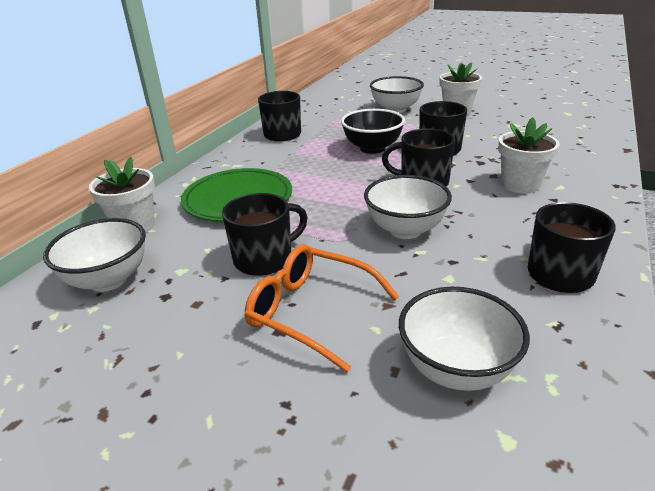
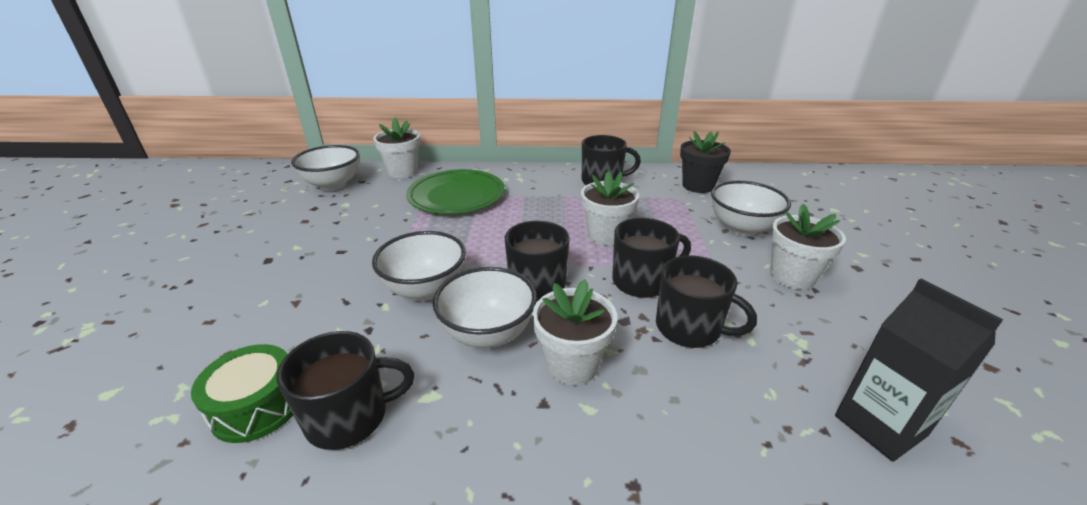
camera: 65 degrees right, 0 degrees up
black mug [222,193,308,276] -> black mug moved to [656,255,757,348]
orange glasses [245,244,399,373] -> none
black bowl [341,109,405,154] -> white flower pot [581,171,639,246]
white bowl [399,287,530,391] -> white bowl moved to [433,267,537,348]
none -> green drum [191,344,293,443]
none -> black flower pot [680,131,731,193]
none -> black carton [835,278,1003,462]

